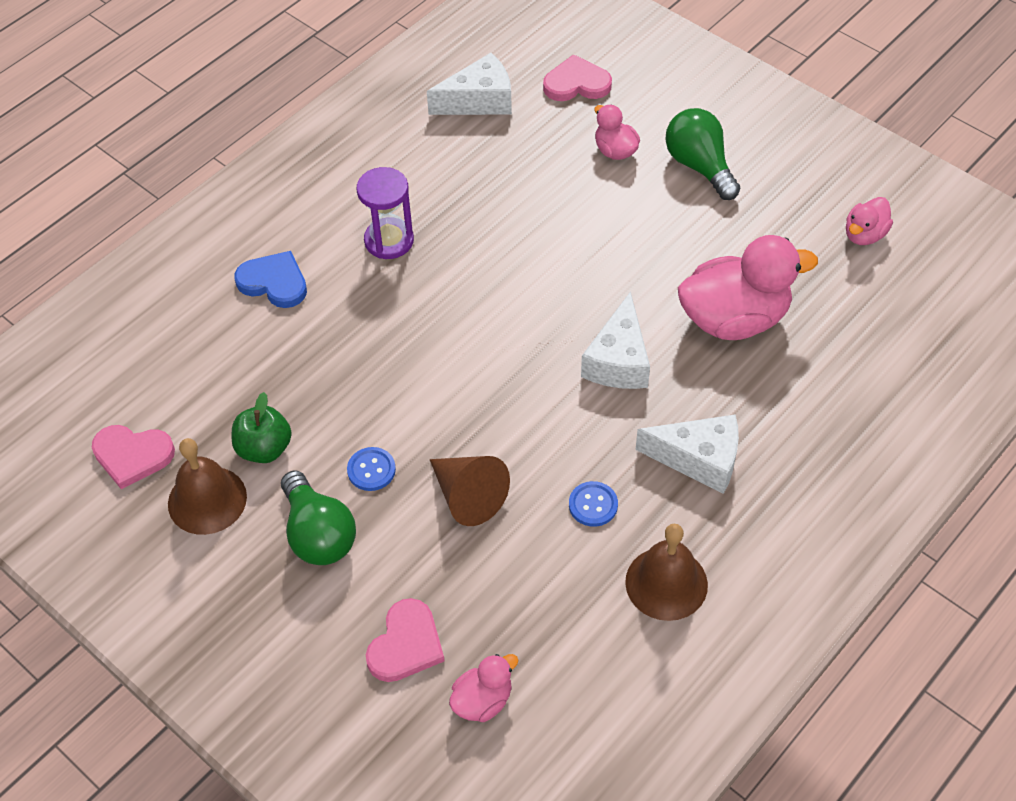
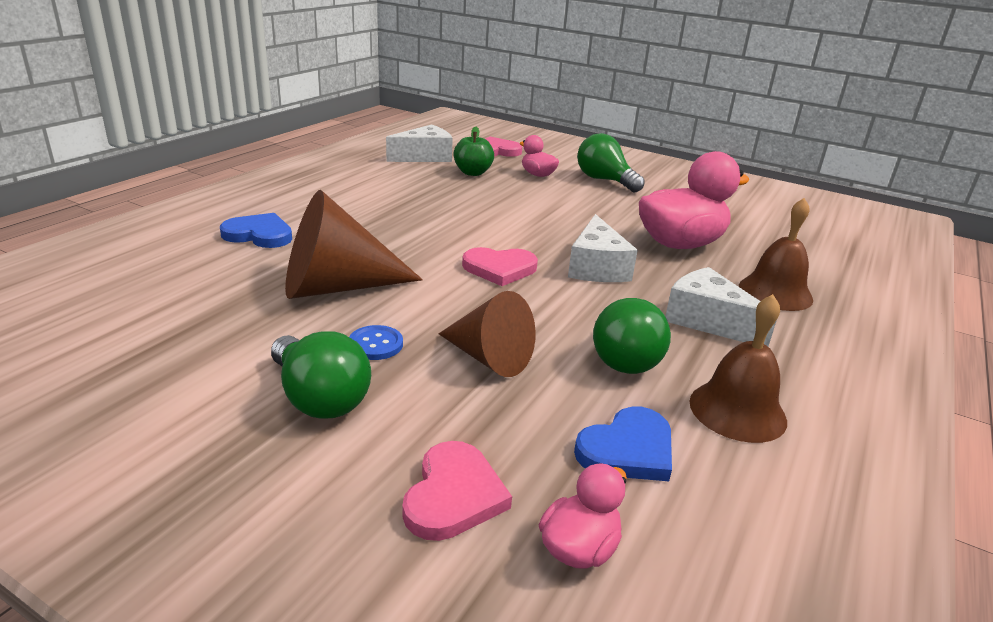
camera: 15 degrees left, 25 degrees down
pink heart [92,425,175,489] -> pink heart moved to [462,247,538,286]
brown bell [168,438,247,535] -> brown bell moved to [739,198,813,311]
green apple [232,392,292,463] -> green apple moved to [454,127,494,176]
purple hourglass [356,167,414,259] -> none
blue button [569,481,618,527] -> green light bulb [593,298,671,374]
white cheese [636,414,739,494] -> white cheese turned 135 degrees counterclockwise [665,267,777,347]
pink duck [846,197,893,245] -> none
none -> brown cone [285,190,423,299]
none -> blue heart [574,406,672,481]

